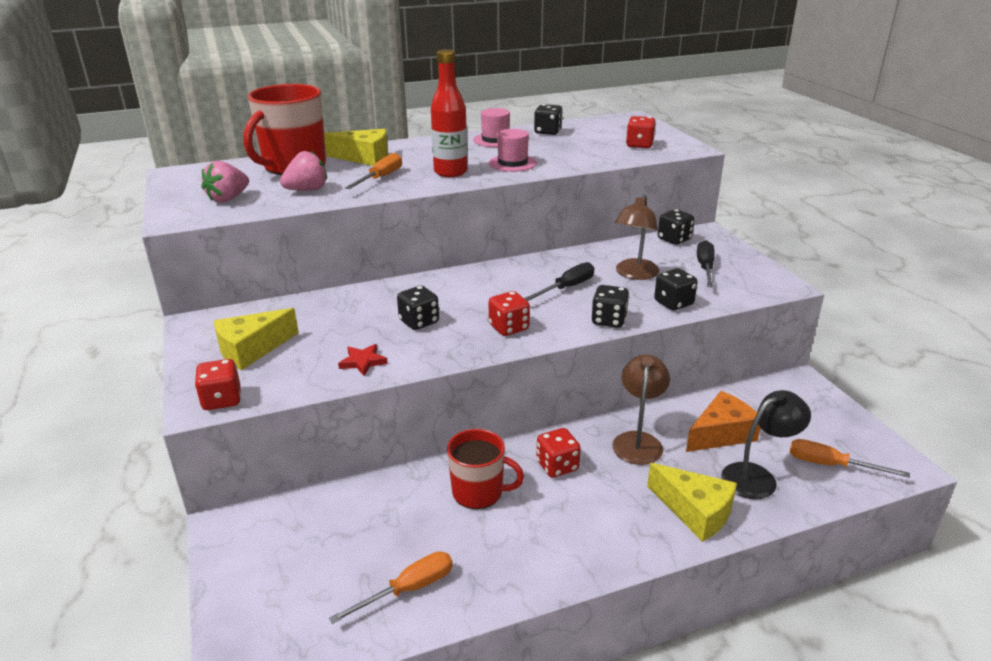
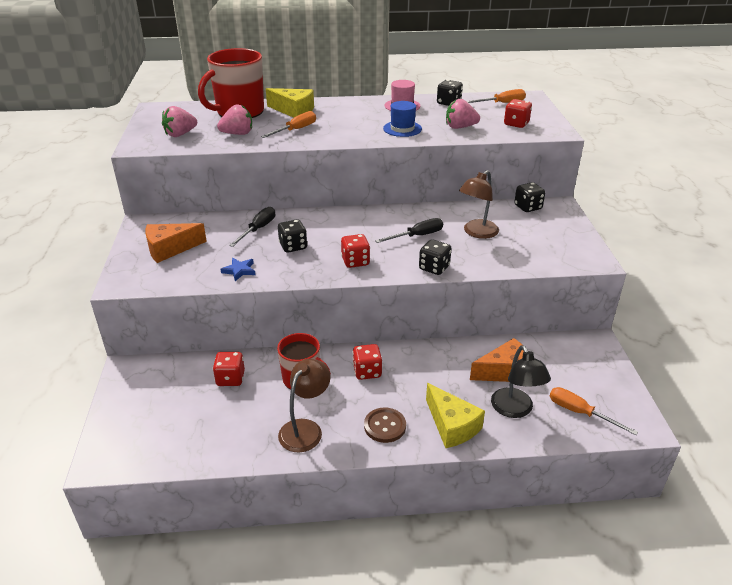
camera: 15 degrees right, 5 degrees up
red dice [195,359,241,410] -> red dice moved to [213,352,245,386]
yellow cheese [214,308,299,370] -> orange cheese [145,223,207,263]
orange screwdriver [329,551,453,624] -> orange screwdriver moved to [466,89,526,103]
red star [338,344,388,376] -> blue star [220,258,255,281]
red bottle [431,49,468,177] -> none
pink hat [489,129,537,172] -> blue hat [383,101,422,137]
brown lamp [612,354,670,465] -> brown lamp moved to [278,359,331,453]
black dice [654,268,698,311] -> none
black screwdriver [697,240,715,287] -> black screwdriver moved to [229,207,275,247]
black lamp [721,390,811,499] -> black lamp turned 90 degrees clockwise [491,345,551,418]
none -> brown button [364,408,406,443]
none -> pink strawberry [446,99,480,129]

